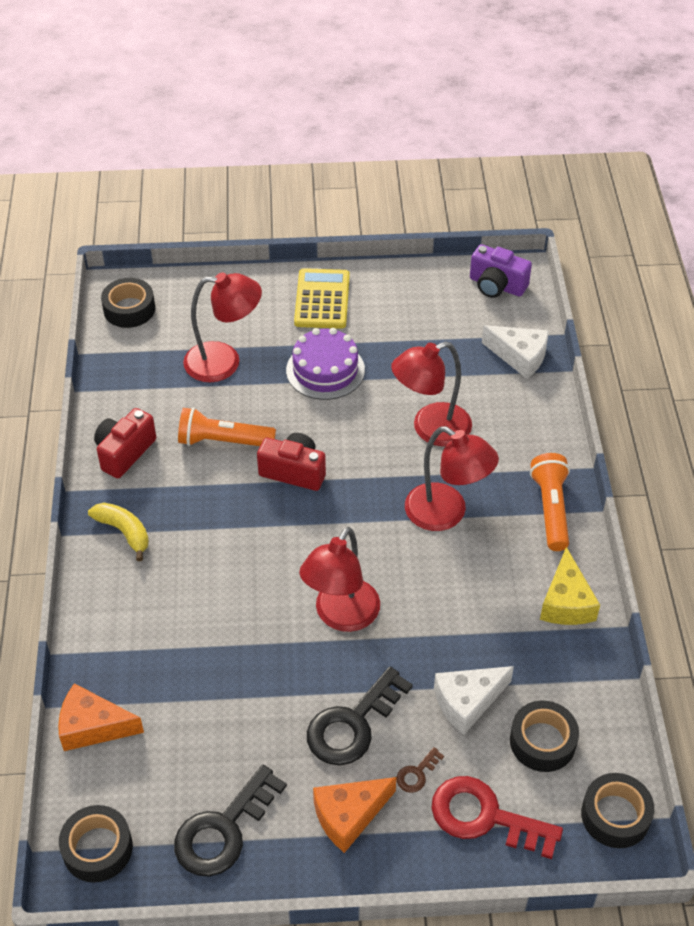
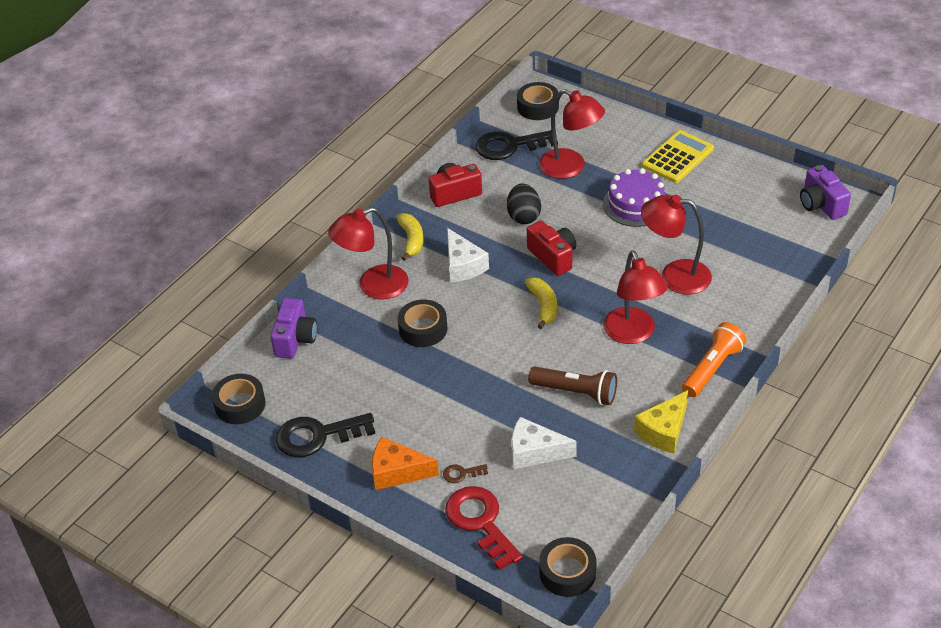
camera: 40 degrees right, 5 degrees down
orange cheese [58,683,144,751] -> purple camera [271,298,317,359]
orange flashlight [178,407,276,446] -> black egg [507,184,541,224]
red lamp [299,527,380,632] -> red lamp moved to [328,207,409,300]
black key [307,666,413,765] -> black key moved to [475,130,558,160]
white cheese [482,325,549,379] -> white cheese moved to [447,228,489,283]
black tape [510,701,579,772] -> black tape moved to [398,299,448,347]
none -> yellow banana [525,277,557,329]
none -> brown flashlight [528,367,617,405]

